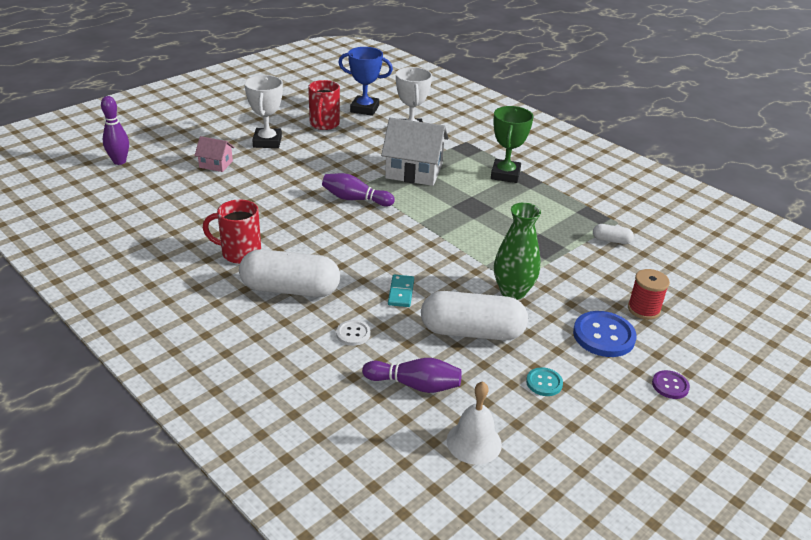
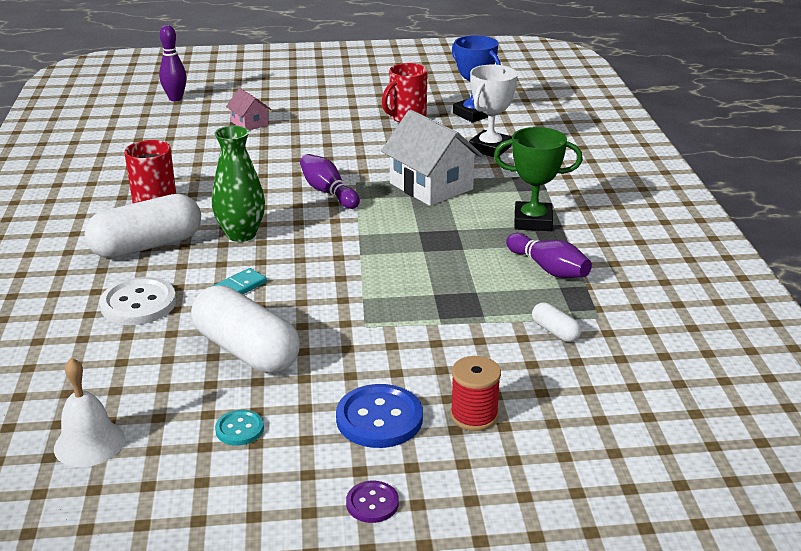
camera: 40 degrees right, 5 degrees down
white capsule [239,249,340,297] -> white capsule turned 75 degrees counterclockwise [84,194,201,258]
white trophy [244,75,283,148] -> none
white button [336,320,370,346] -> white button [99,277,176,325], size x1.83
purple bowling pin [362,358,462,393] -> purple bowling pin moved to [506,233,592,278]
green trophy [491,106,533,183] -> green trophy turned 45 degrees clockwise [494,127,583,231]
green vase [494,203,541,300] -> green vase moved to [212,126,265,242]

